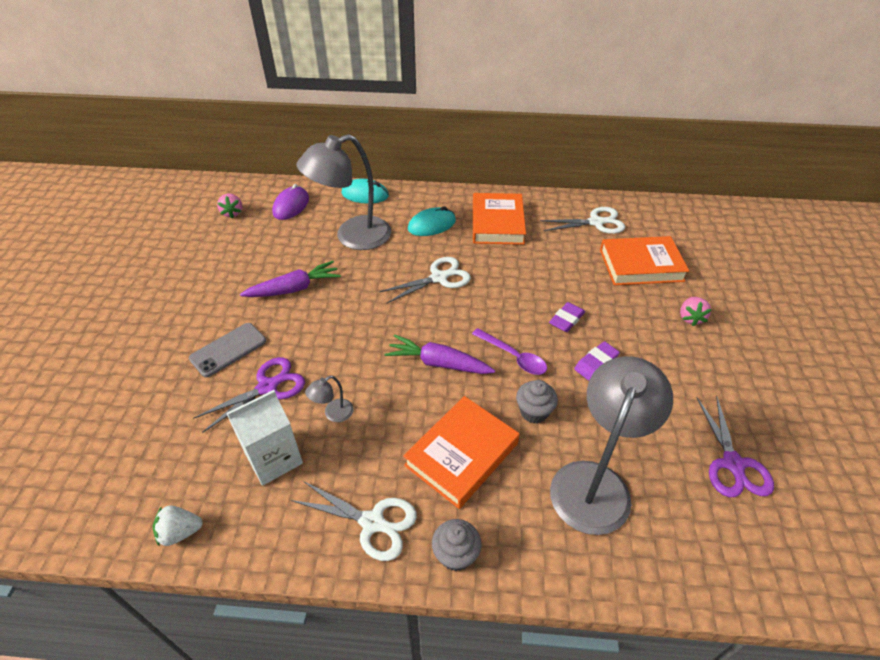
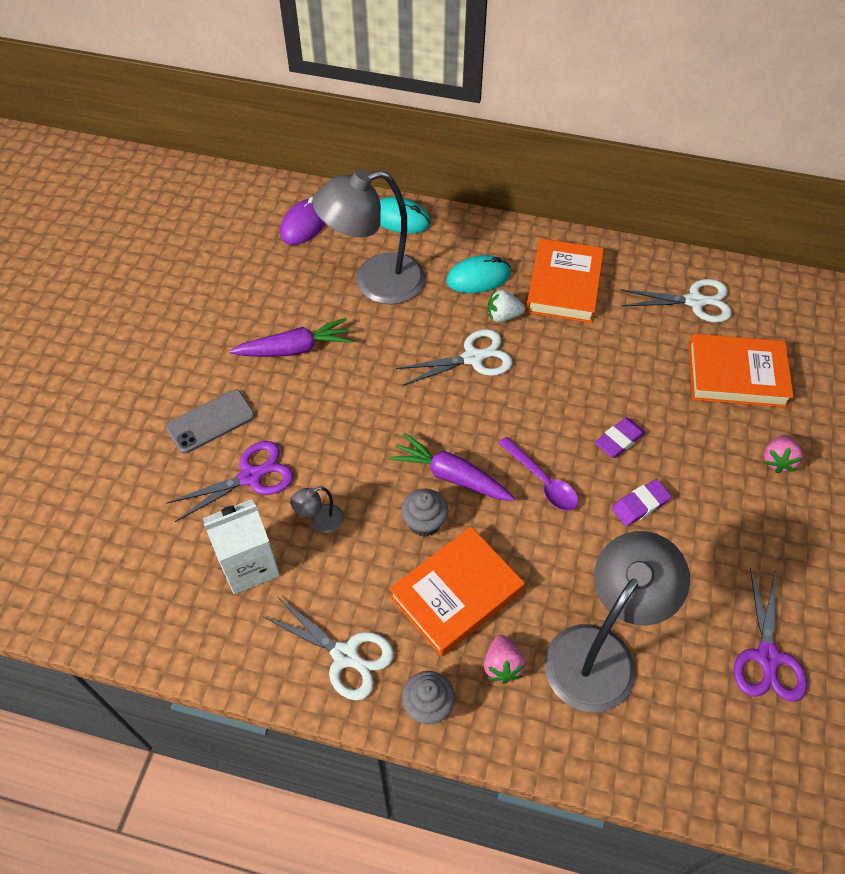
camera: 10 degrees right, 10 degrees up
white strawberry [153,506,203,546] -> white strawberry moved to [488,289,525,322]
pink strawberry [217,194,242,218] -> pink strawberry moved to [484,635,525,684]
grey cupcake [516,380,558,424] -> grey cupcake moved to [401,489,448,537]

